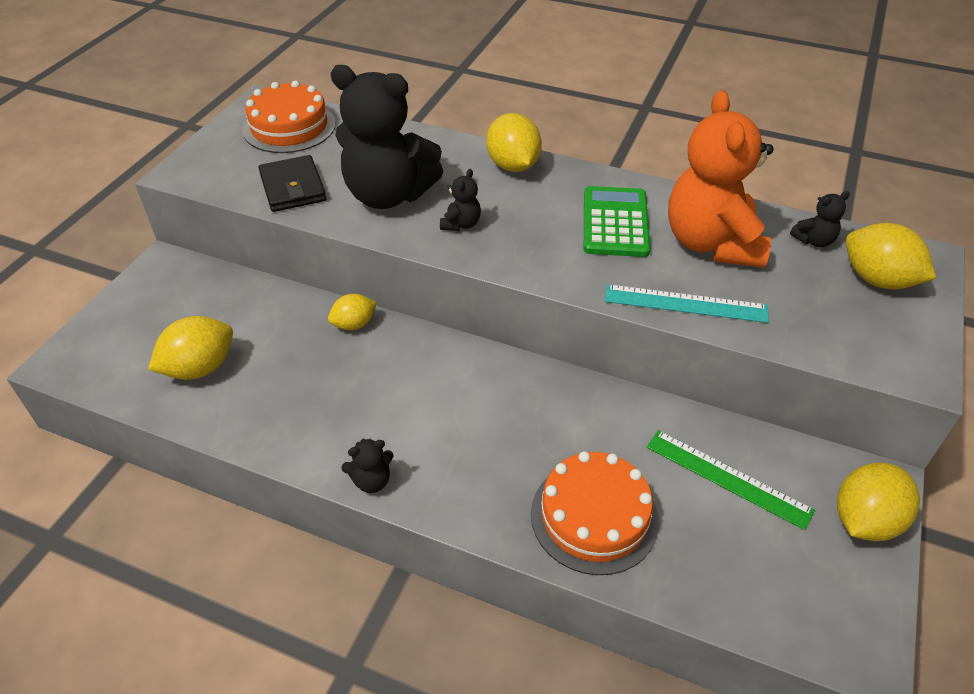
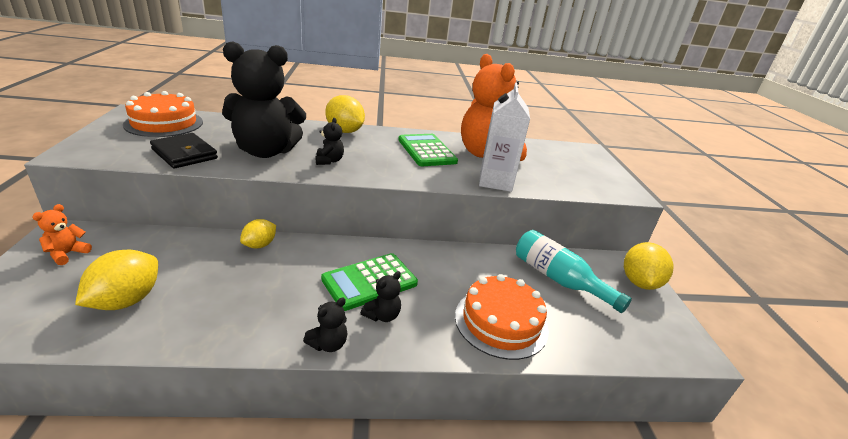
camera: 30 degrees left, 15 degrees down
turquoise ruler [605,284,769,323] -> white carton [479,82,530,192]
green ruler [647,430,815,530] -> turquoise bottle [516,230,632,313]
black teddy bear [790,191,850,247] -> black teddy bear moved to [361,271,401,322]
yellow lemon [846,223,936,289] -> none
none -> orange teddy bear [32,204,92,265]
none -> green calculator [321,253,418,311]

